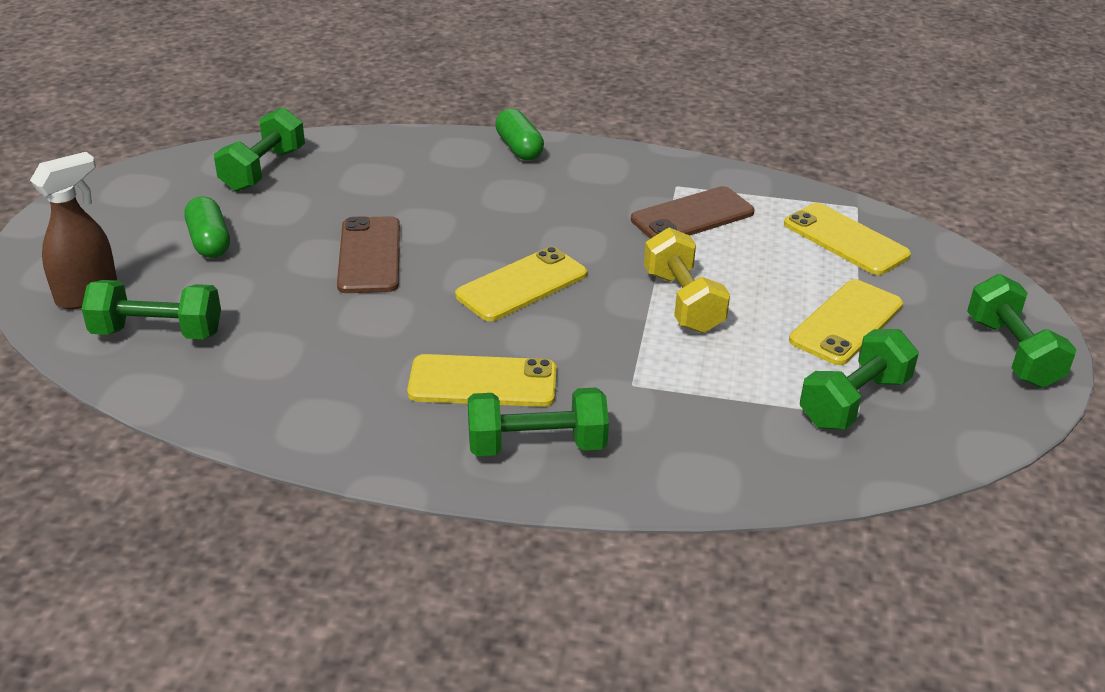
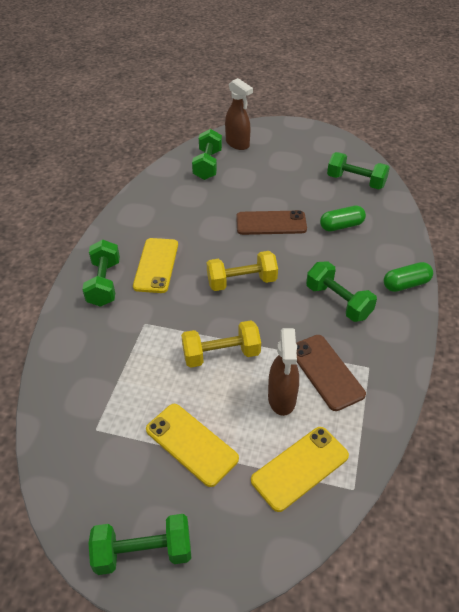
camera: 95 degrees right, 10 degrees up
green capsule [185,196,230,258] -> green capsule moved to [320,205,366,231]
yellow phone [455,247,587,321] -> yellow dumbbell [207,251,278,291]
green dumbbell [800,329,919,430] -> green dumbbell moved to [306,261,377,322]
none -> brown spray bottle [268,328,299,416]

